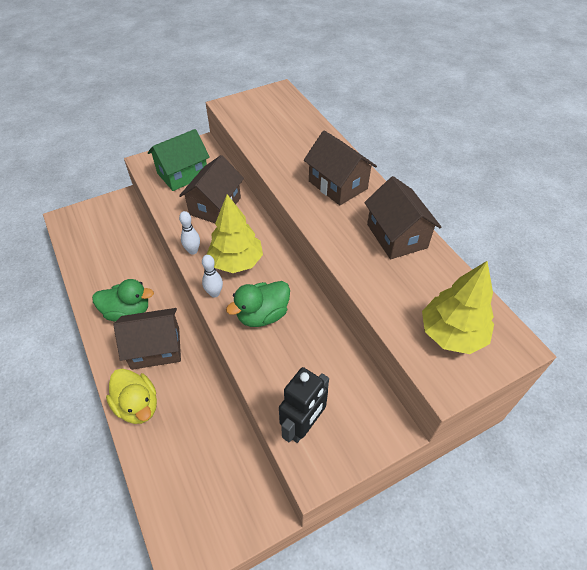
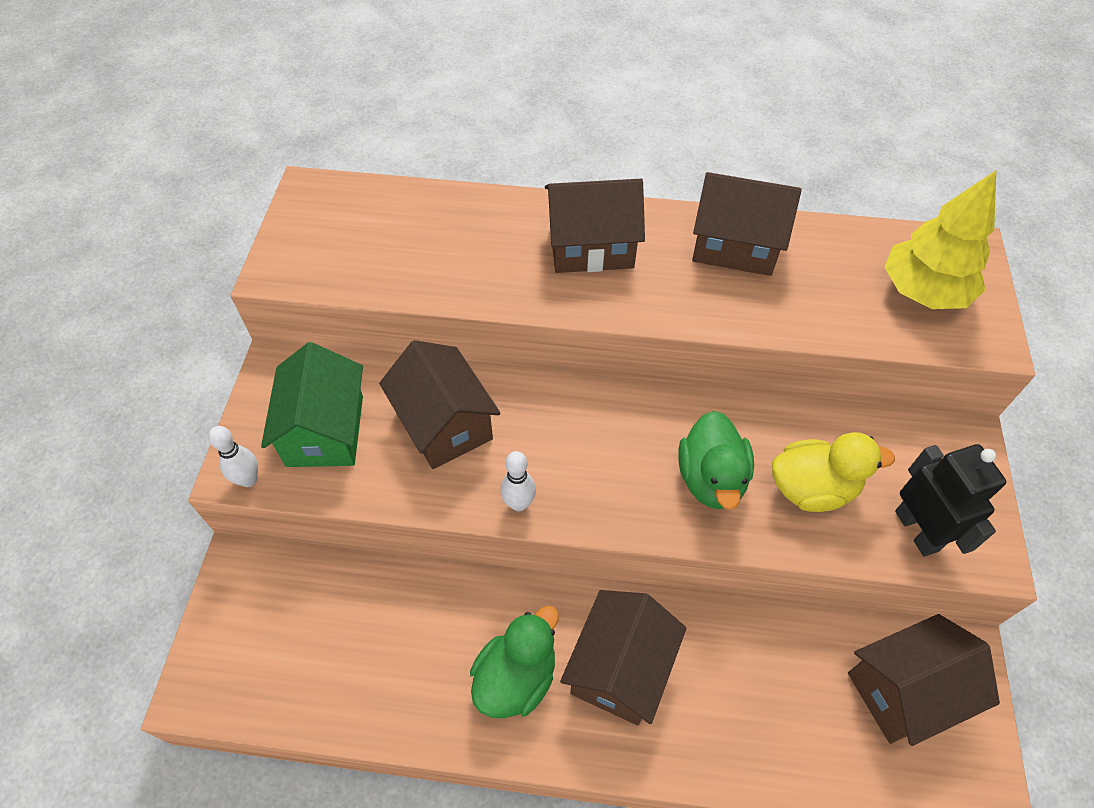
camera: 55 degrees left, 5 degrees up
yellow duck [106,369,157,424] -> yellow duck moved to [772,432,895,512]
white bowling pin [202,255,223,298] -> white bowling pin moved to [208,426,258,487]
yellow tree [206,194,263,273] -> none
none -> brown house [848,614,1000,746]

